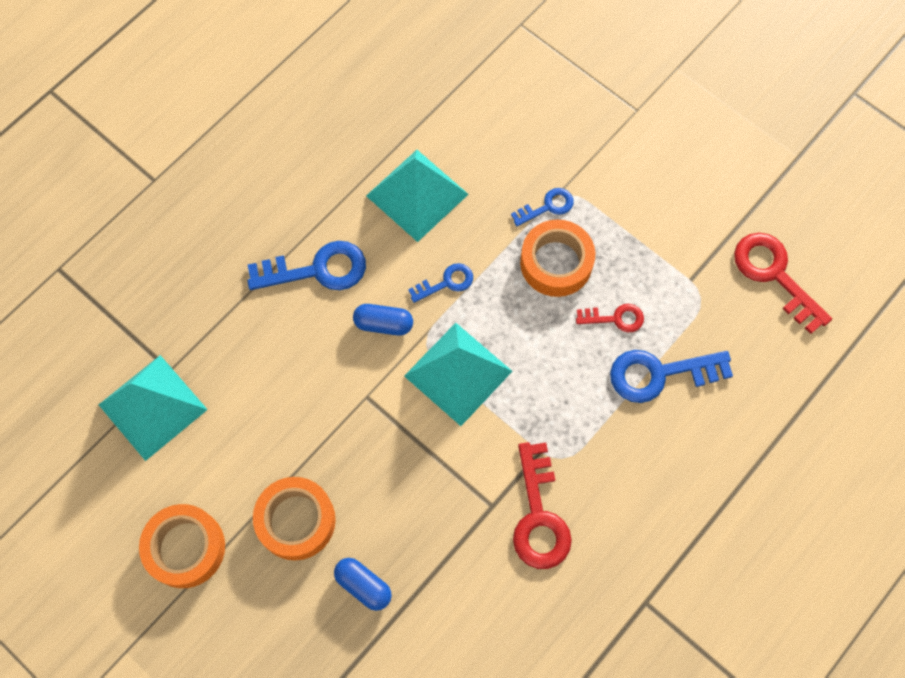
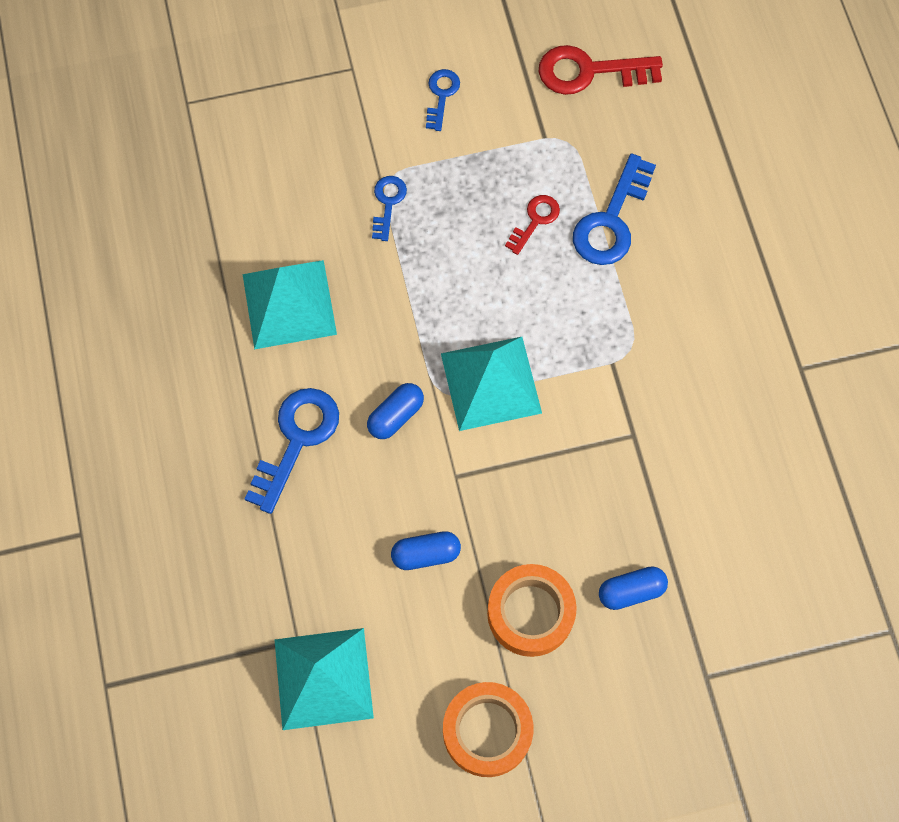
camera: 55 degrees left, 0 degrees up
blue key [408,263,473,303] -> blue key moved to [426,69,460,131]
red key [513,442,572,569] -> none
orange tape [520,220,595,297] -> none
none -> blue capsule [391,531,461,570]

